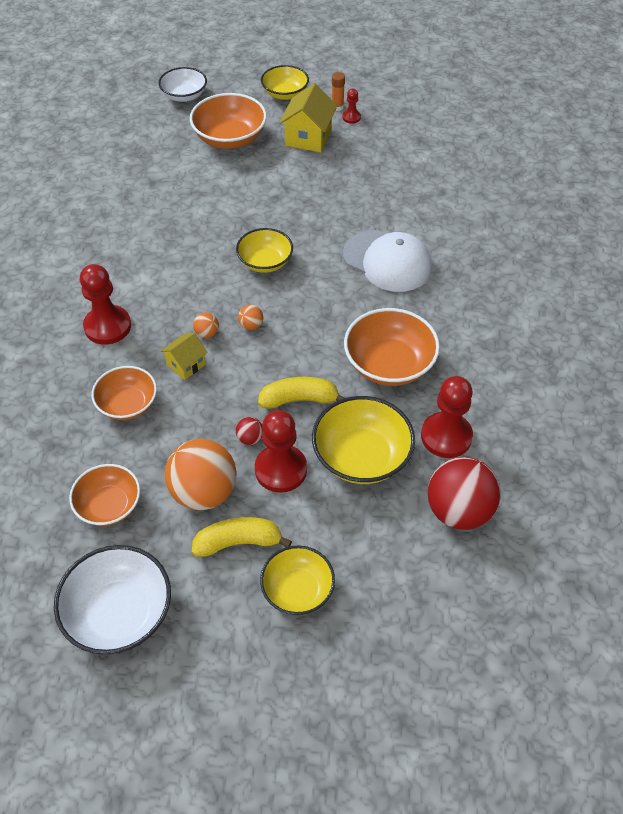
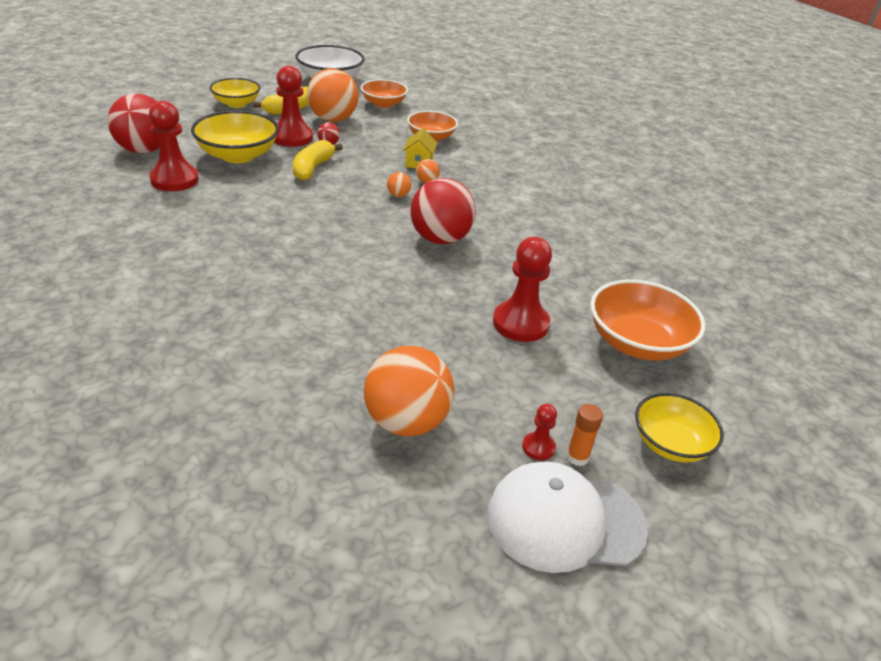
camera: 140 degrees right, 15 degrees down
red pawn [80,264,131,345] -> red pawn moved to [493,237,552,342]
white bowl [158,67,207,102] -> none
yellow bowl [236,228,293,273] -> red ball [411,178,476,244]
yellow banana [258,377,345,409] -> yellow banana turned 150 degrees clockwise [293,140,343,181]
yellow house [279,83,337,152] -> none
white cap [343,230,432,292] -> white cap moved to [487,462,648,573]
orange bowl [344,308,440,386] -> none
none -> orange ball [364,346,454,437]

